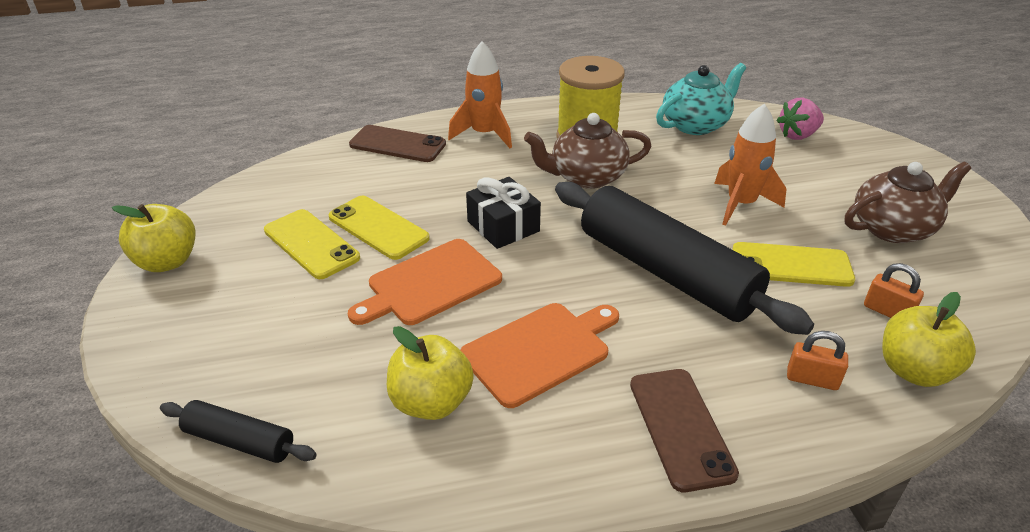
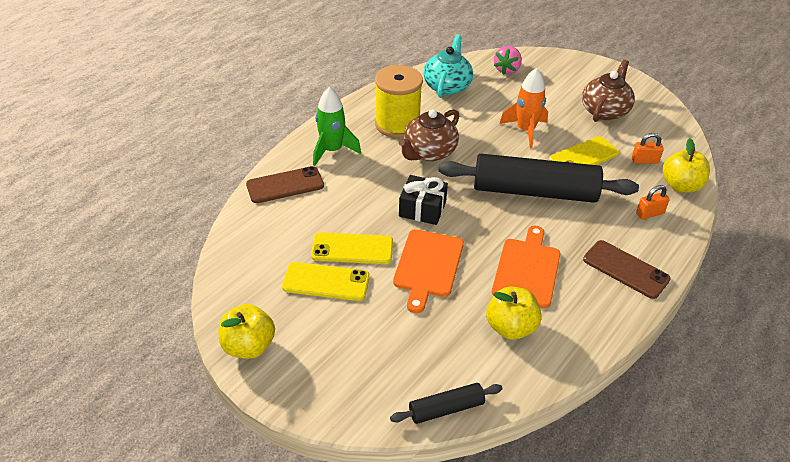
camera: 40 degrees left, 5 degrees up
orange rocket [448,42,512,148] -> green rocket [313,87,361,166]

